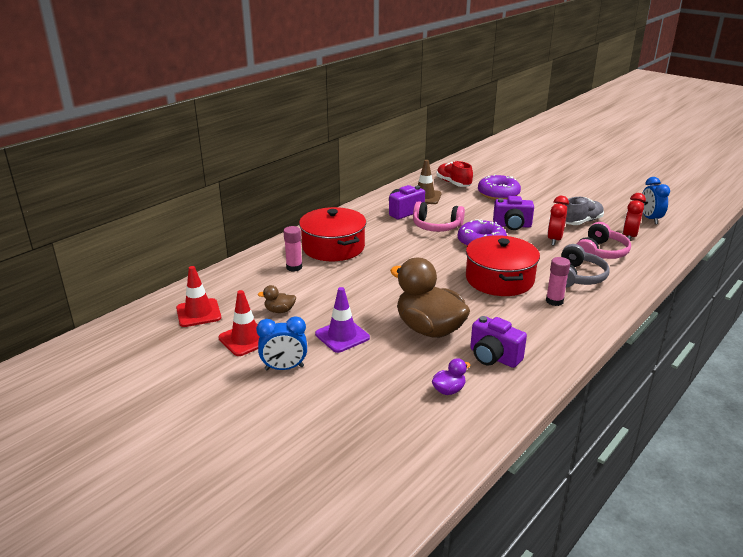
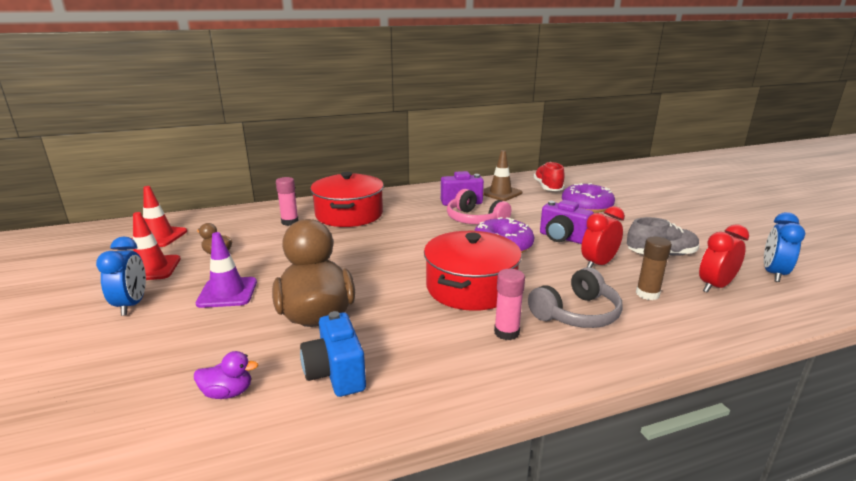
camera: 30 degrees right, 5 degrees down
blue clock [256,316,307,370] -> blue clock turned 120 degrees counterclockwise [96,237,146,316]
purple camera [470,316,527,368] -> blue camera [300,311,366,397]
pink headphones [577,222,631,259] -> brown glue stick [636,237,672,300]

